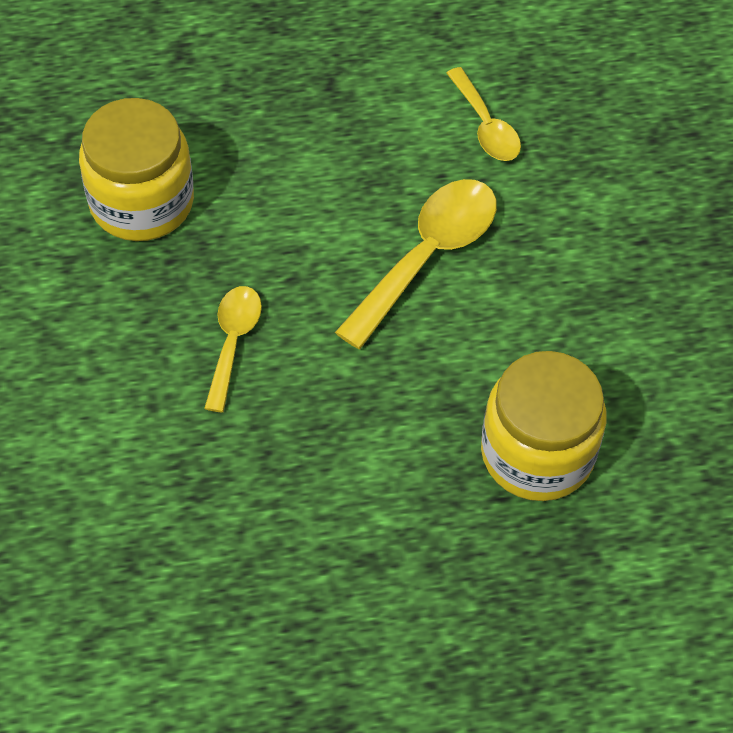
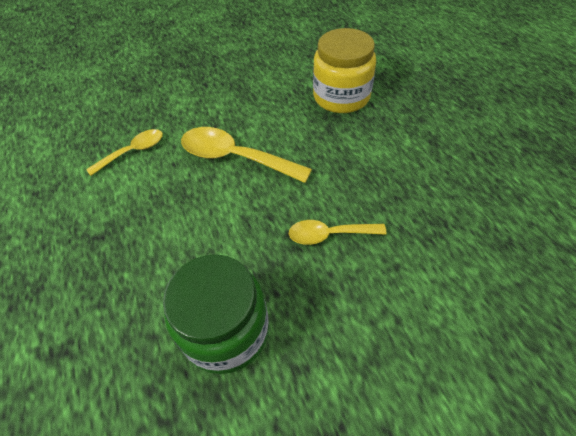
camera: 100 degrees left, 5 degrees down
yellow jar [79,98,194,241] -> green jar [163,254,269,374]

